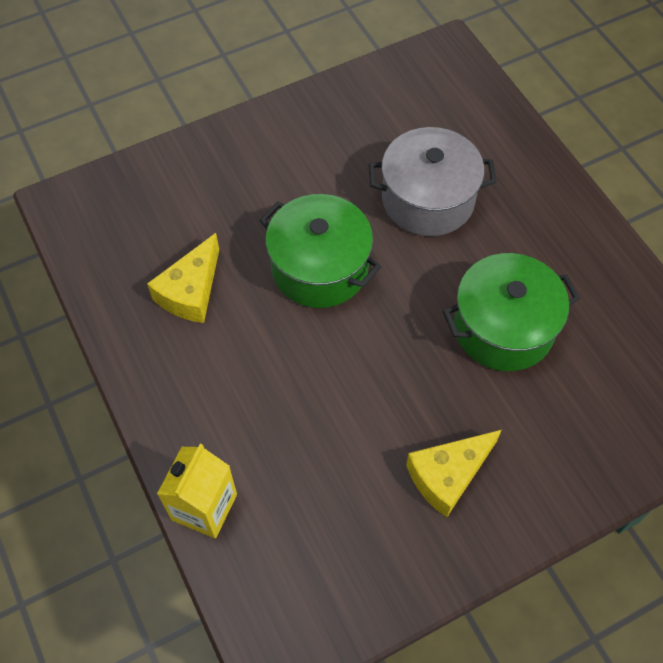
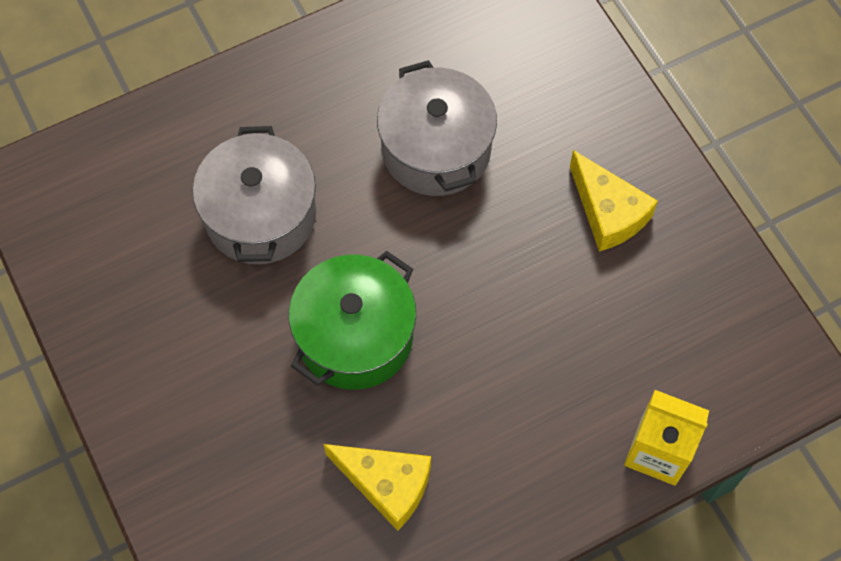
camera: 90 degrees left, 5 degrees up
green pot [443,253,580,371] -> grey pot [377,60,497,196]

